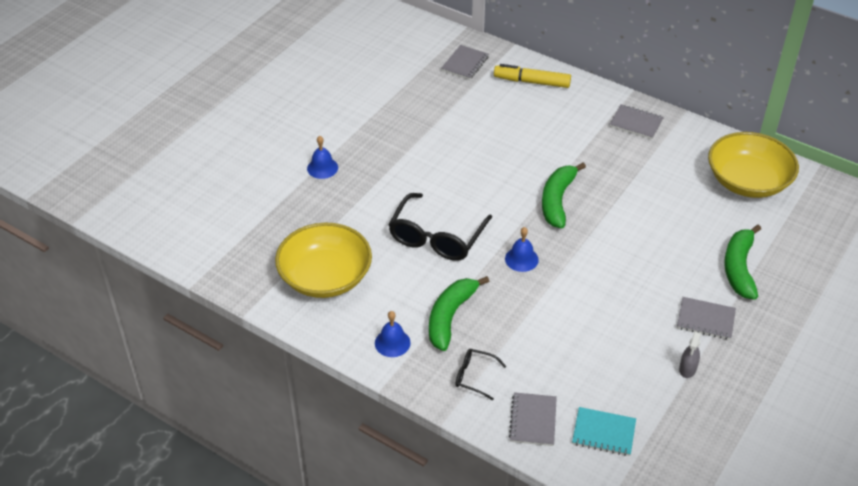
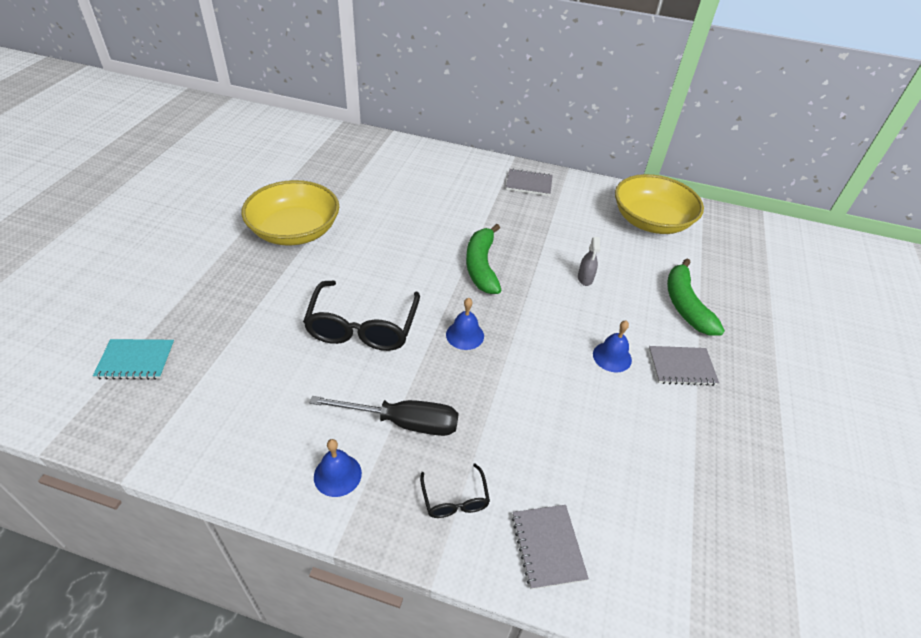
camera: 20 degrees left, 0 degrees up
yellow bowl [275,223,372,298] -> yellow bowl moved to [242,180,339,246]
blue bell [307,136,338,179] -> blue bell moved to [593,321,632,372]
green banana [429,276,490,351] -> black screwdriver [310,396,459,436]
grey notebook [441,45,489,80] -> none
black glasses [455,349,506,400] -> black glasses turned 105 degrees counterclockwise [420,463,490,518]
yellow marker [494,64,571,88] -> none
turquoise notebook [572,407,636,456] -> turquoise notebook moved to [93,339,175,380]
grey spray bottle [679,332,701,378] -> grey spray bottle moved to [578,237,600,286]

